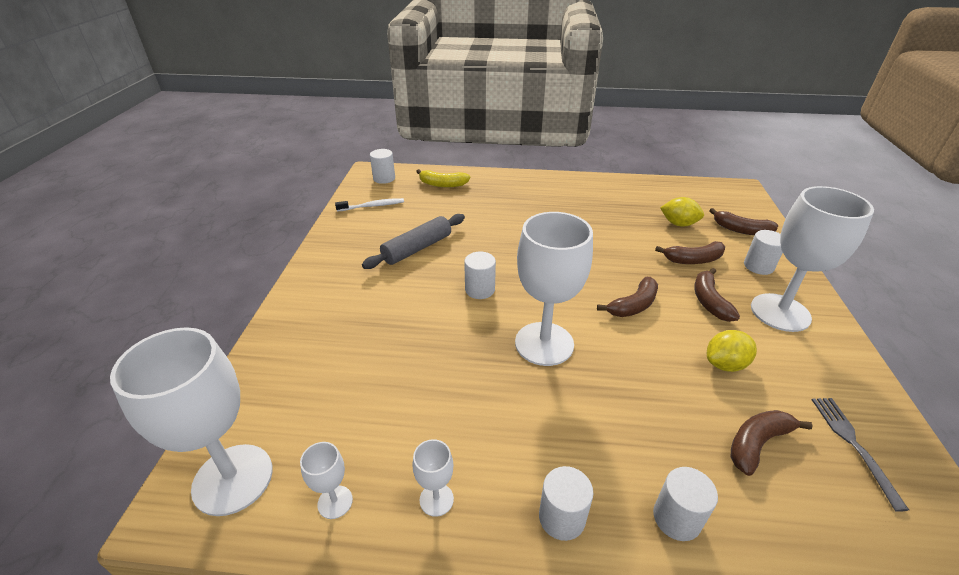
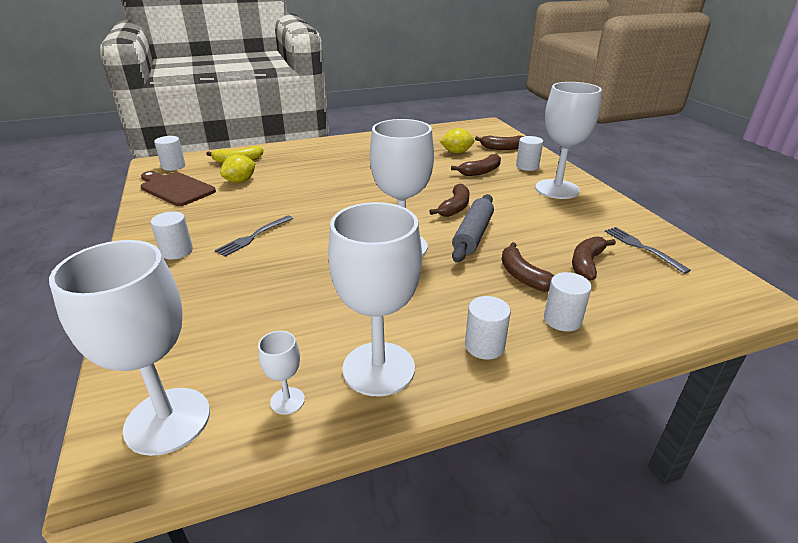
camera: 25 degrees left, 5 degrees down
white toothbrush [335,198,404,212] -> brown cutting board [141,171,216,206]
grey rolling pin [362,214,465,269] -> grey rolling pin moved to [452,194,494,262]
white goblet [412,439,454,517] -> white goblet [328,202,422,396], size x2.29
white cylinder [464,252,496,299] -> white cylinder moved to [150,211,193,260]
brown banana [694,268,740,322] -> brown banana moved to [502,242,554,292]
yellow lemon [707,330,757,372] -> yellow lemon moved to [220,155,255,183]
none -> grey fork [215,215,293,257]

